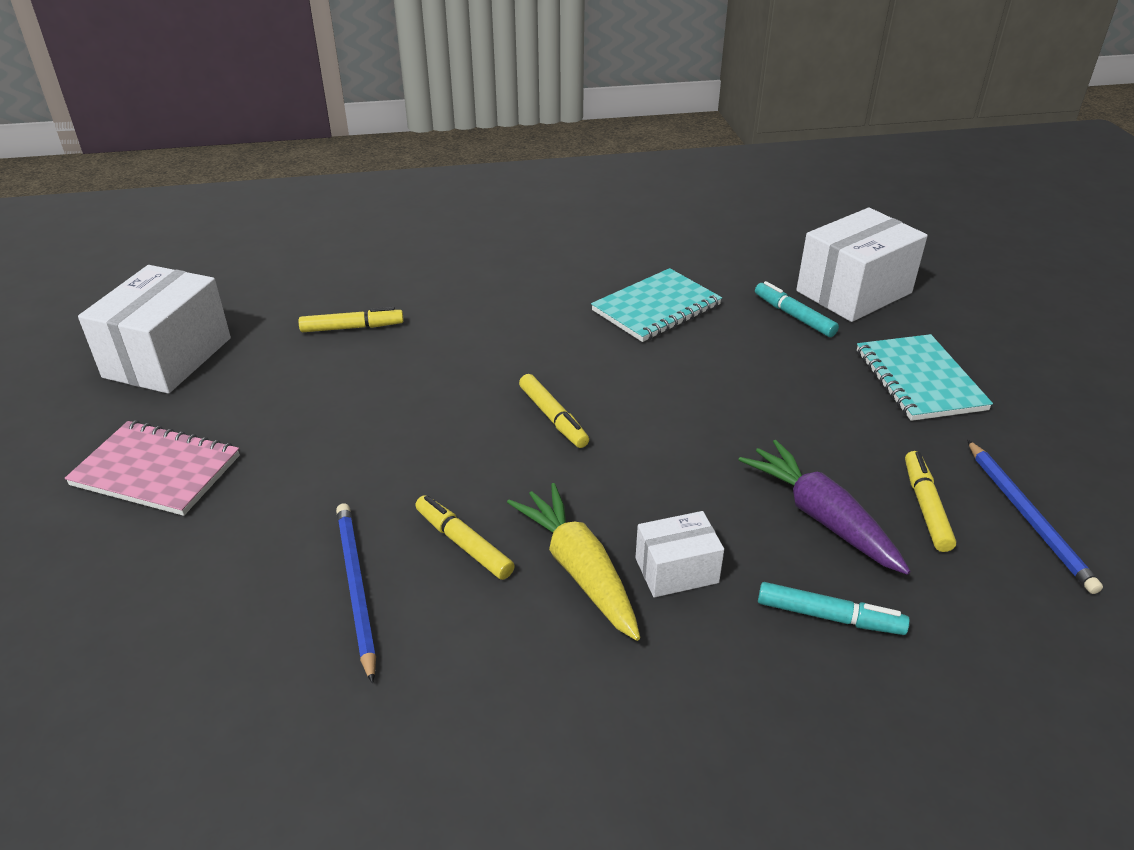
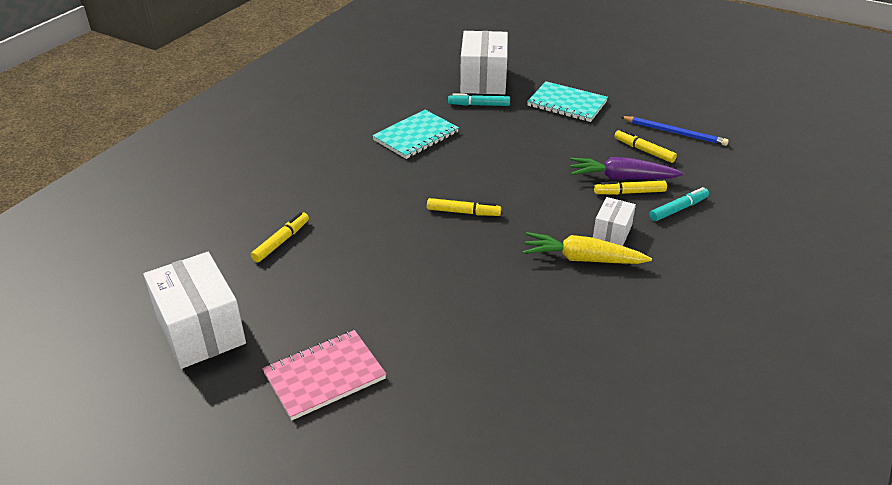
camera: 50 degrees left, 0 degrees up
blue pencil [336,504,376,684] -> none
yellow marker [415,495,515,580] -> yellow marker moved to [594,181,667,195]
turquoise notebook [591,268,722,342] -> turquoise notebook turned 45 degrees clockwise [372,110,459,159]

